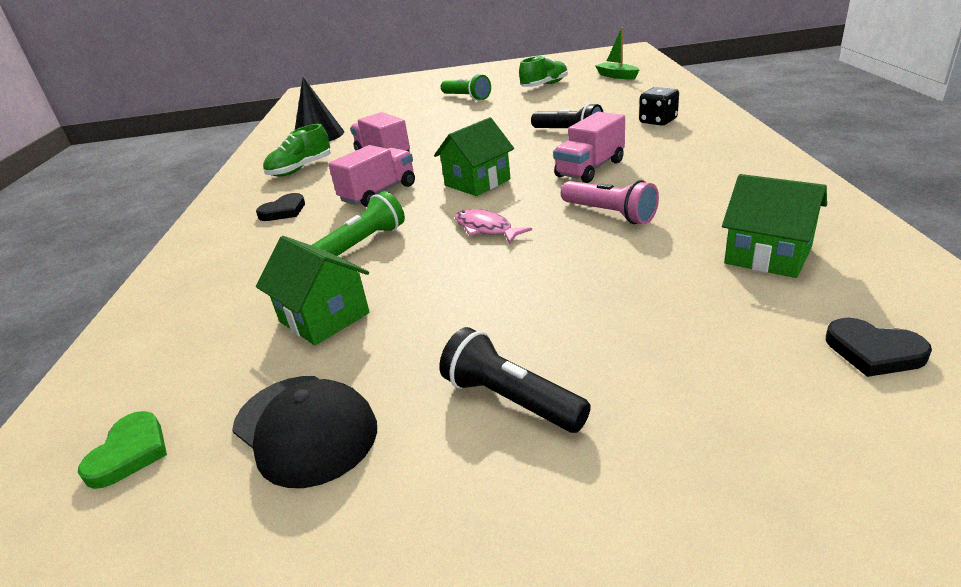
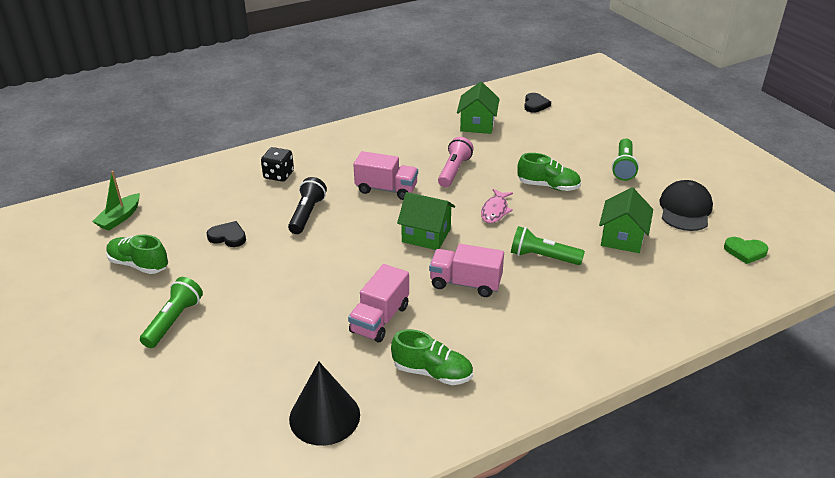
camera: 120 degrees left, 5 degrees up
green heart [78,411,167,489] -> green heart turned 150 degrees counterclockwise [724,237,768,264]
black heart [256,193,305,221] -> black heart moved to [207,221,246,247]
black flashlight [439,327,591,433] -> green flashlight [612,138,639,181]
none -> green shoe [517,153,581,191]

